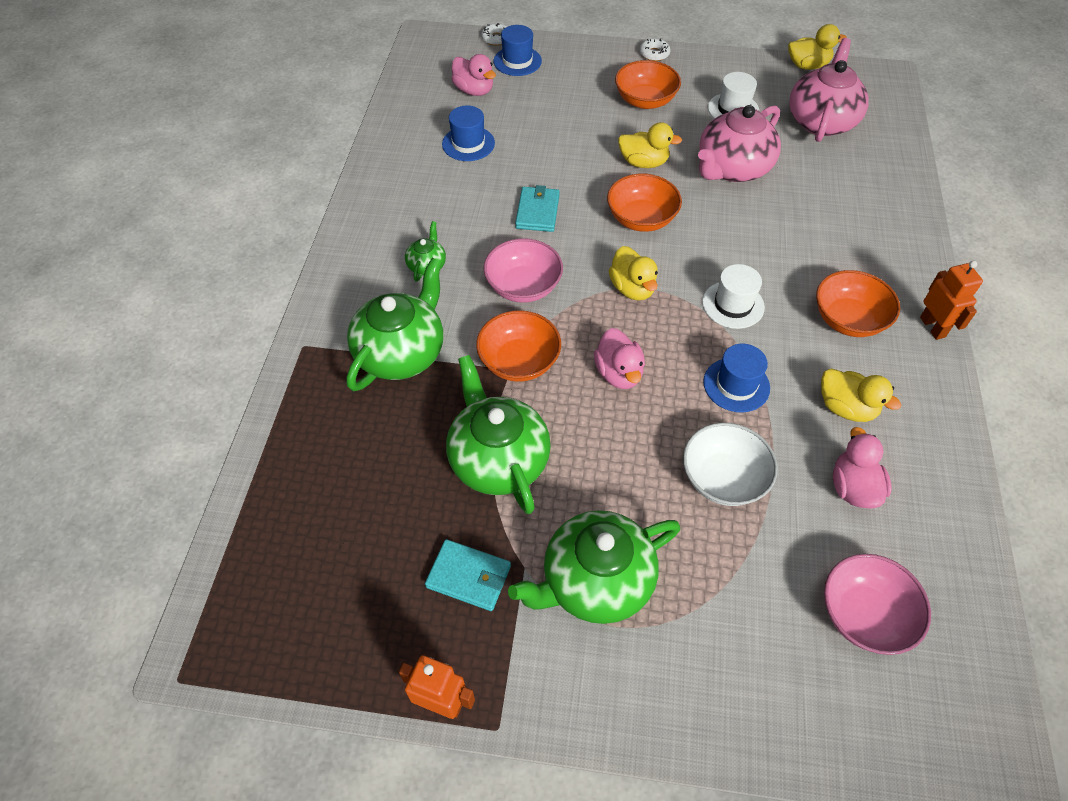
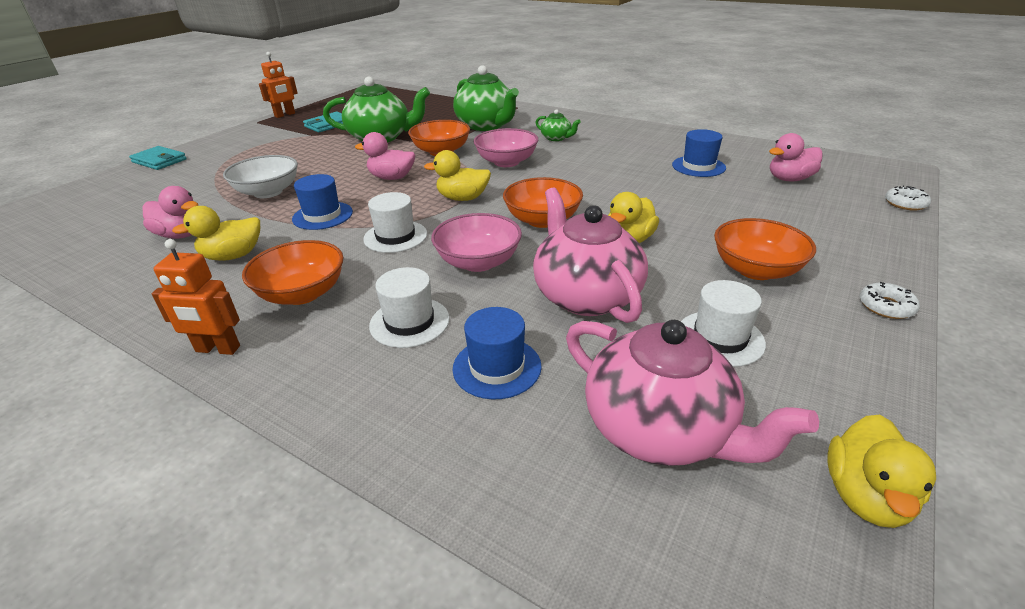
camera: 115 degrees right, 20 degrees down
blue hat [494,25,542,76] -> blue hat moved to [453,307,542,399]
green teapot [508,510,680,624] -> none
turquoise wallet [515,185,560,232] -> turquoise wallet moved to [129,146,187,170]
pink bowl [824,554,931,655] -> pink bowl moved to [431,213,522,272]
none -> white hat [369,267,450,348]

